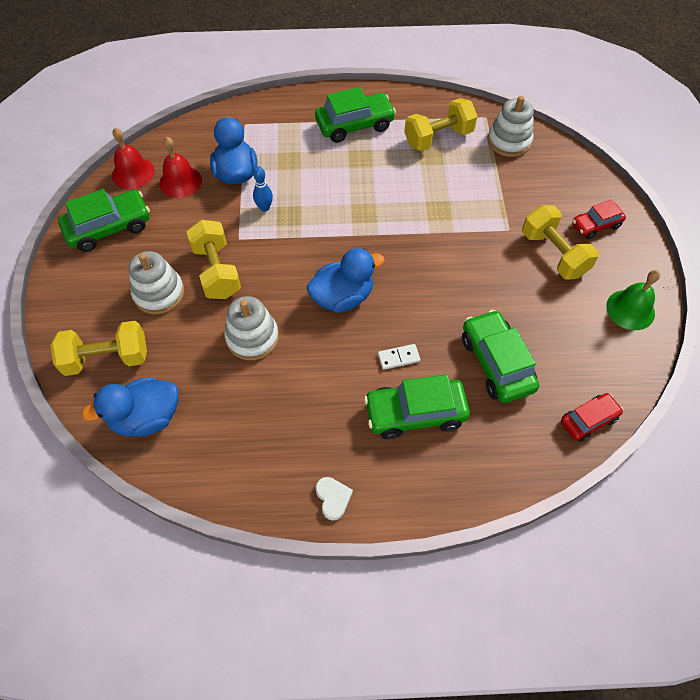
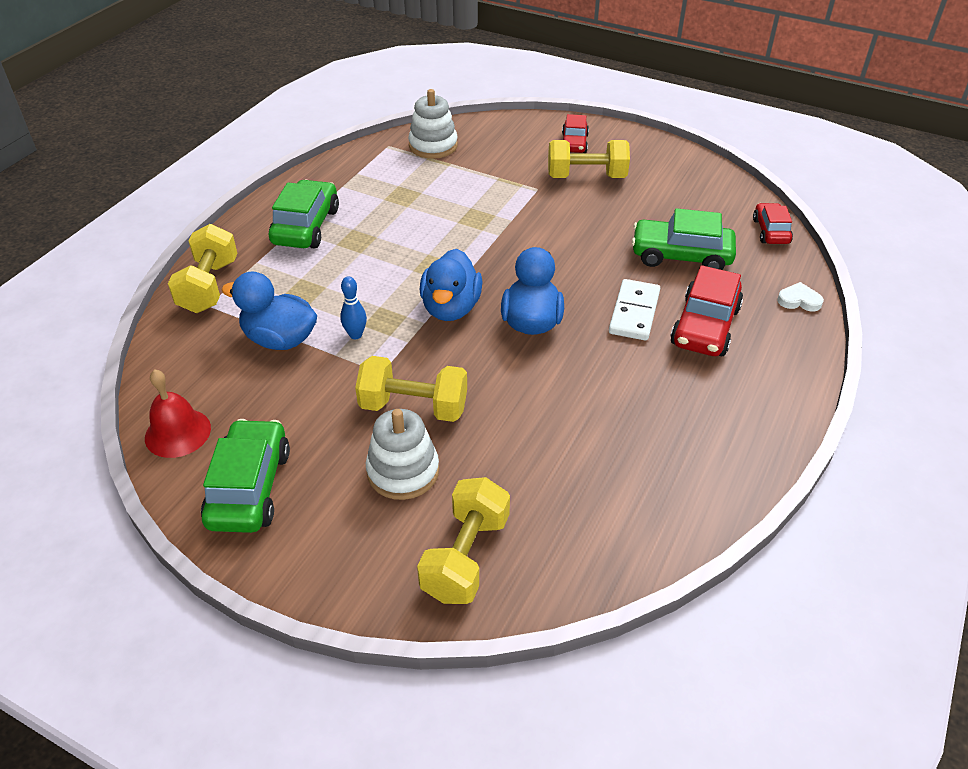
camera: 60 degrees left, 15 degrees down
blue duck [82,377,178,437] -> blue duck moved to [420,249,483,321]
red bell [159,137,202,198] -> none
white stacking toy [224,296,279,360] -> none
white heart [316,477,353,521] -> white heart moved to [777,282,824,311]
green car [364,374,470,439] -> red car [670,265,743,356]
white domino [378,344,420,370] -> white domino [609,279,660,341], size x1.76
yellow dumbbell [404,98,478,151] -> yellow dumbbell moved to [168,224,237,313]
green bell [606,270,660,330] -> none

